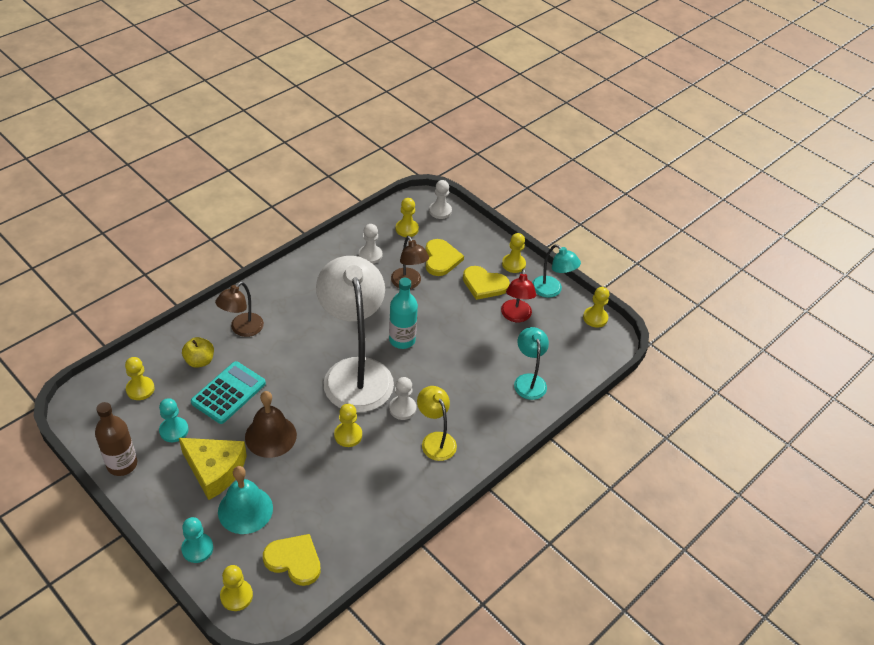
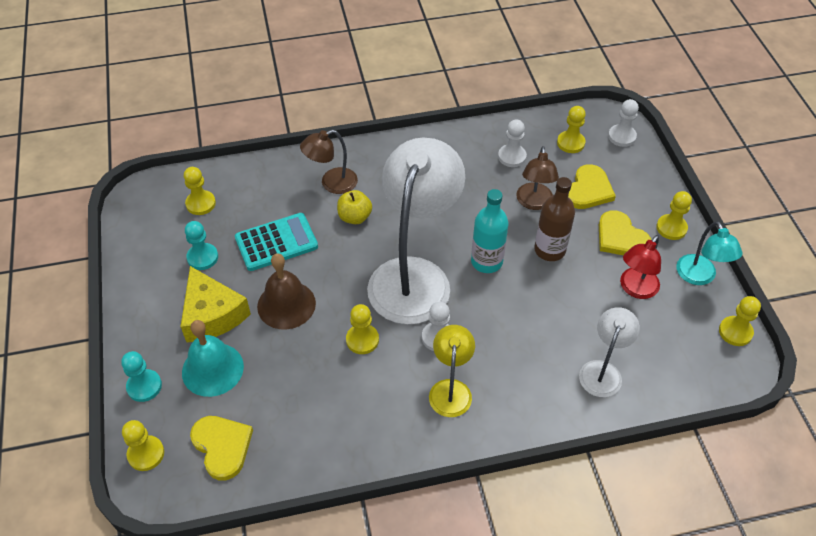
camera: 35 degrees right, 5 degrees up
brown bottle [95,402,137,476] -> brown bottle moved to [534,177,575,261]
yellow apple [182,337,214,368] -> yellow apple moved to [337,190,372,224]
turquoise lamp [514,327,549,400] -> white lamp [579,307,640,397]

